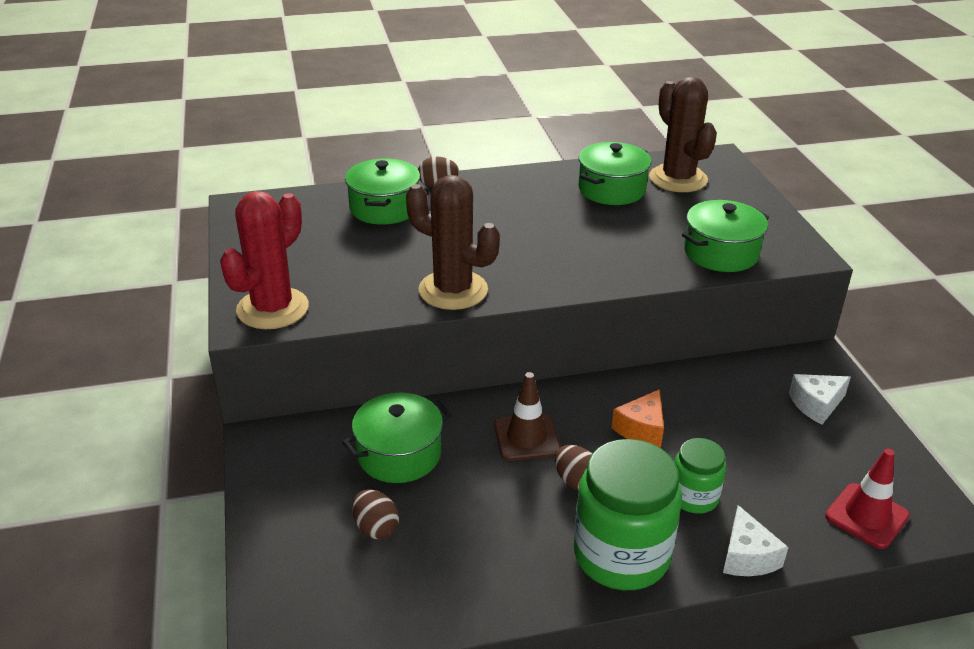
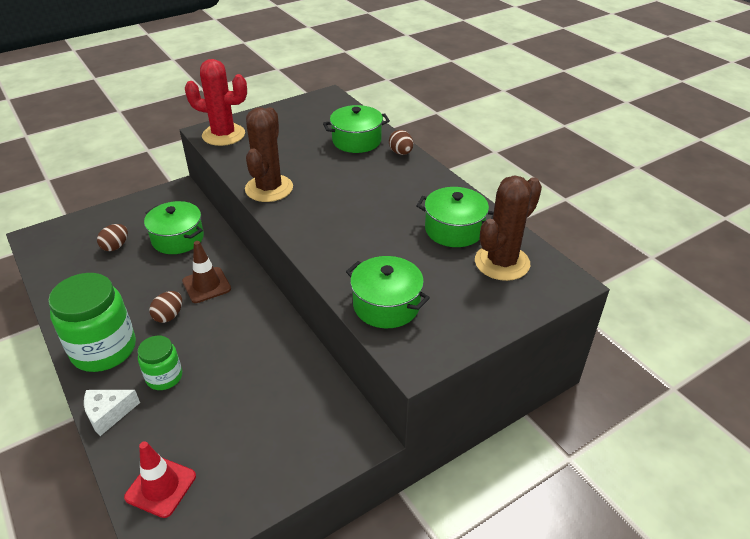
camera: 70 degrees right, 5 degrees up
orange cheese [612,389,664,448] -> none
white cheese [789,374,851,425] -> none

